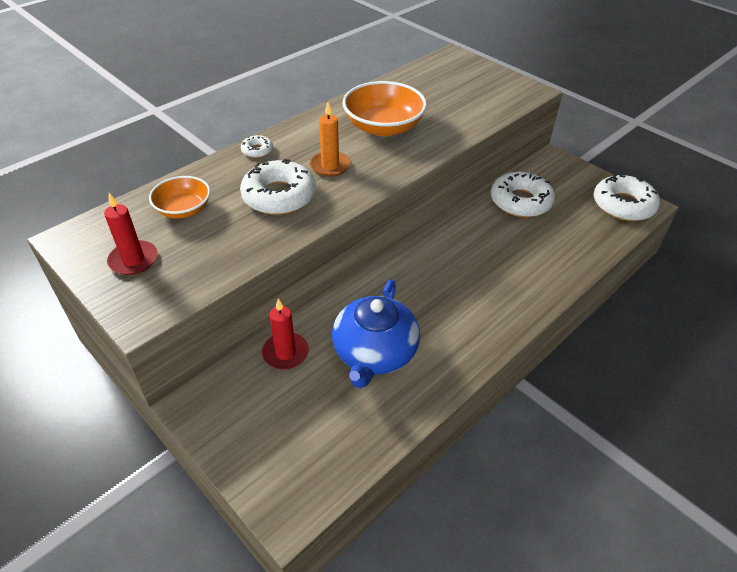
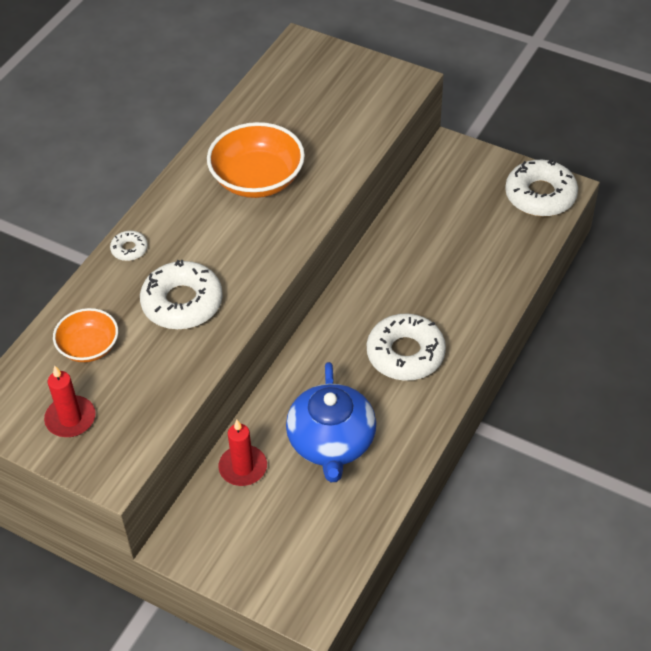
camera: 15 degrees left, 5 degrees up
orange candle [310,103,351,177] -> none
white donut [491,171,555,217] -> white donut moved to [367,314,446,381]

